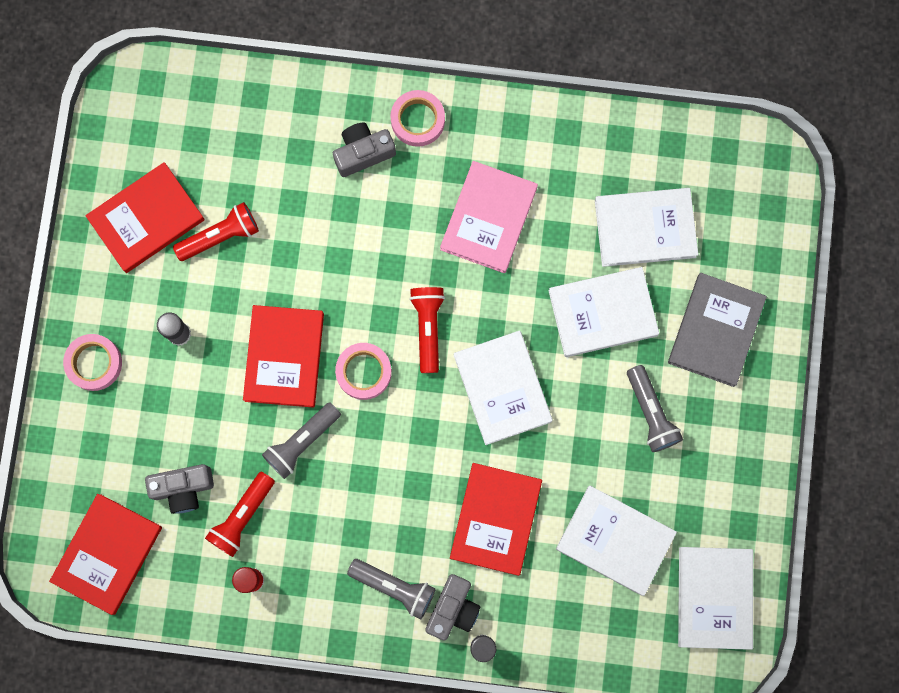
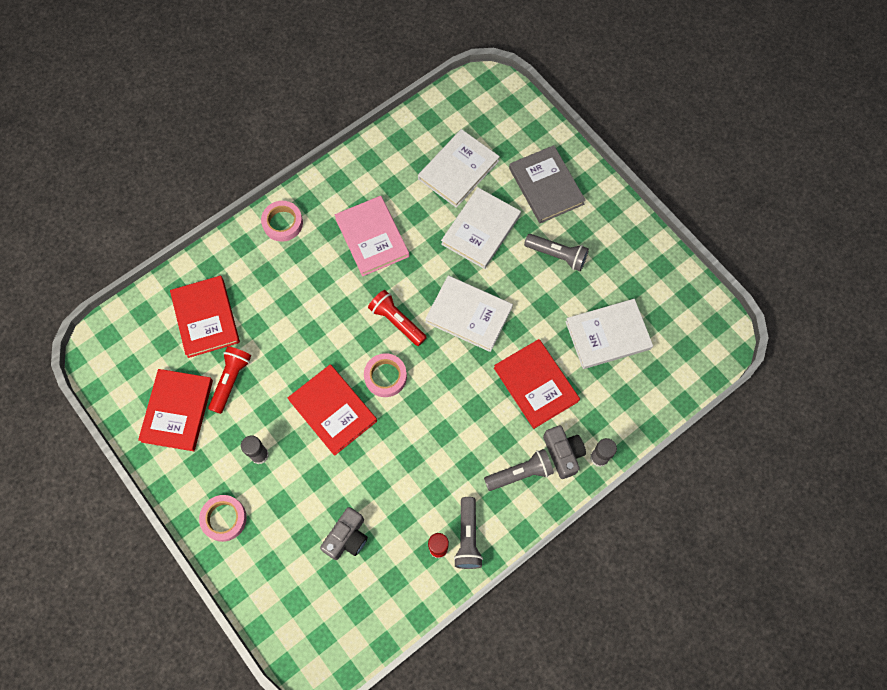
camera: 45 degrees left, 10 degrees down
red book [49,494,162,615] -> red book moved to [170,276,240,358]
red flashlight [205,472,275,557] -> none
grey flashlight [262,402,341,479] -> grey flashlight moved to [454,497,483,569]
grey camera [333,123,396,177] -> none
white book [678,547,753,650] -> none

